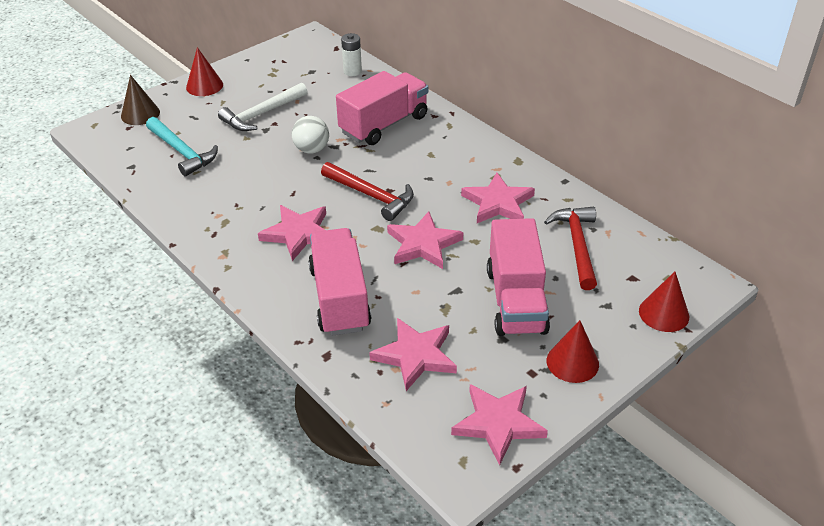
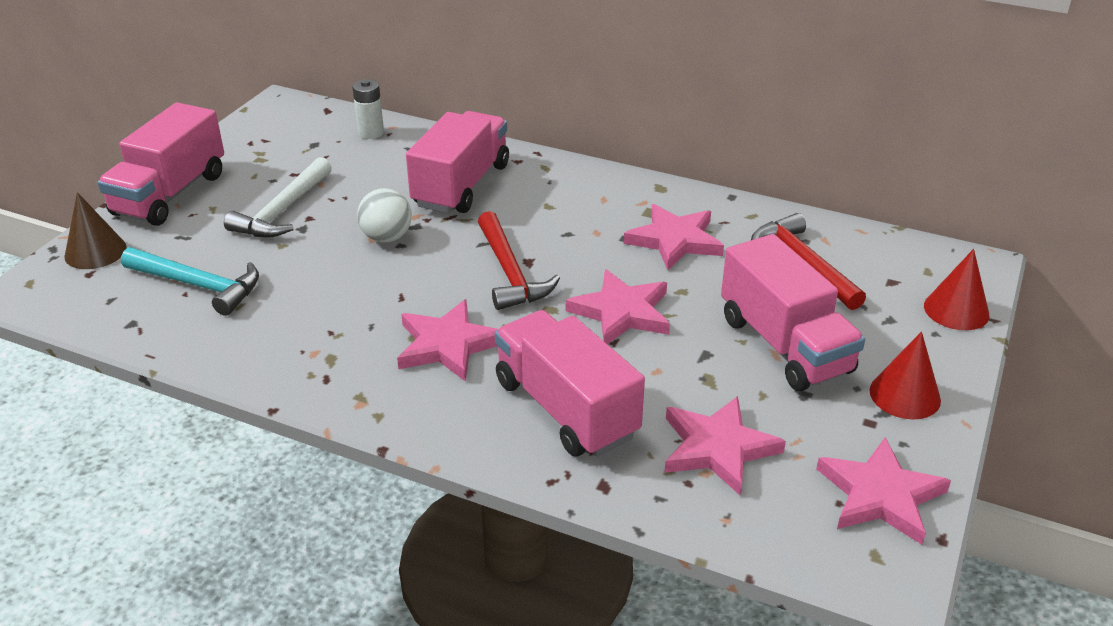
camera: 25 degrees left, 5 degrees down
red cone [186,47,223,96] -> pink truck [97,102,224,226]
red hammer [321,162,414,221] -> red hammer turned 60 degrees clockwise [478,211,560,310]

